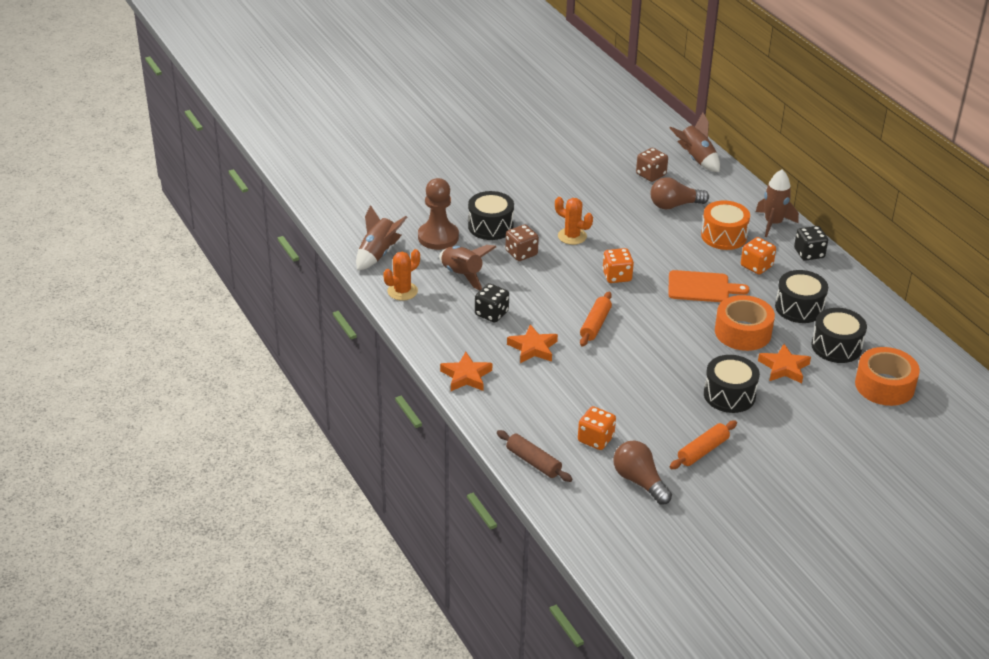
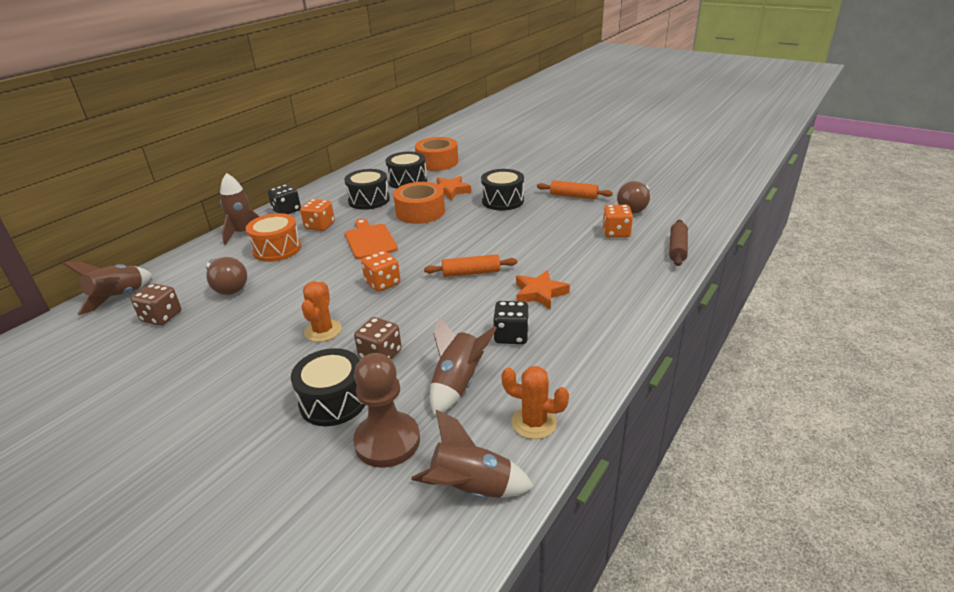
camera: 115 degrees left, 5 degrees down
orange star [440,352,492,391] -> none

